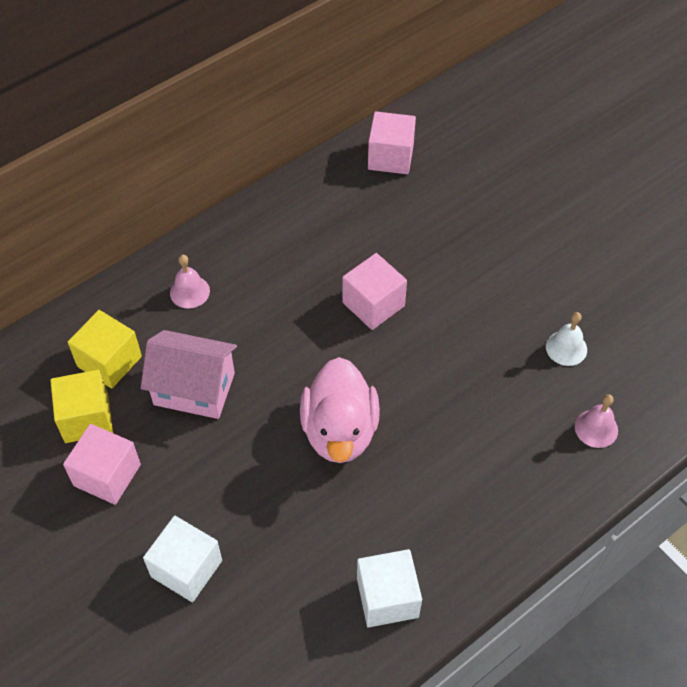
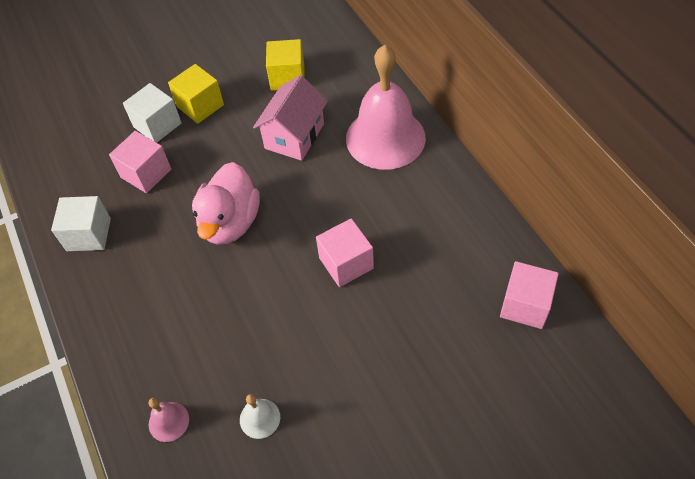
camera: 105 degrees right, 0 degrees up
pink cube [63,424,141,505] -> pink cube moved to [109,131,171,193]
yellow cube [68,310,142,389] -> yellow cube moved to [168,64,224,124]
pink bell [170,255,210,309] -> pink bell [346,45,426,170], size x2.45
pink duck [300,357,380,463] -> pink duck turned 90 degrees counterclockwise [192,162,260,245]

